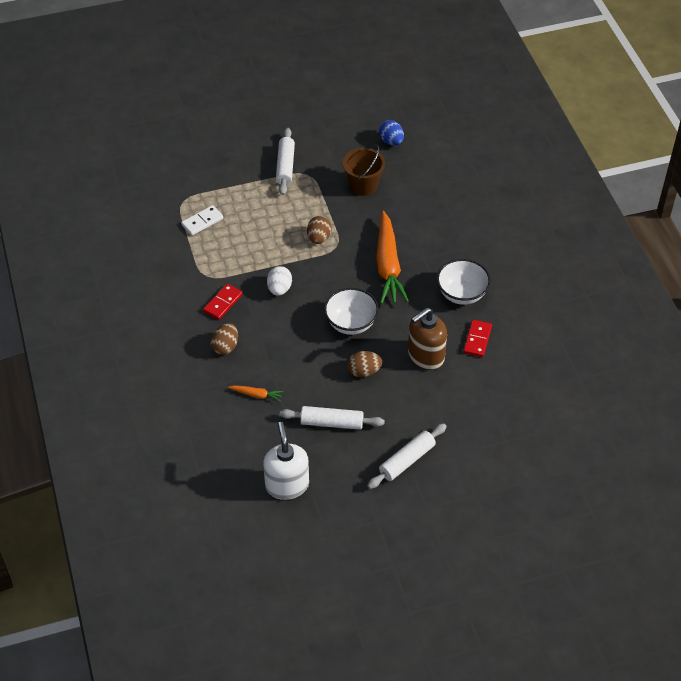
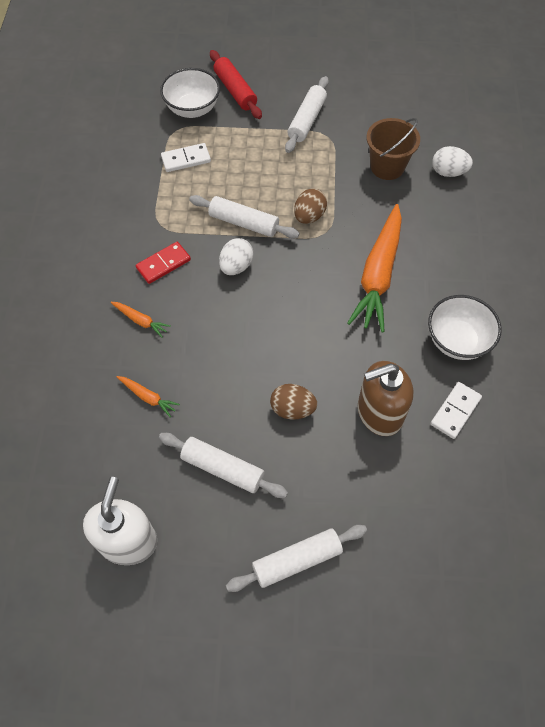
camera: 20 degrees right, 10 degrees up
brown egg [210,323,238,355] -> orange carrot [111,302,171,338]
white bowl [324,288,379,335] -> white bowl moved to [160,68,220,118]
blue egg [379,120,404,145] -> none
red domino [463,320,492,357] -> white domino [430,382,482,439]
none -> white rolling pin [189,195,300,238]
none -> red rolling pin [210,50,262,119]
none -> white egg [432,146,473,177]

